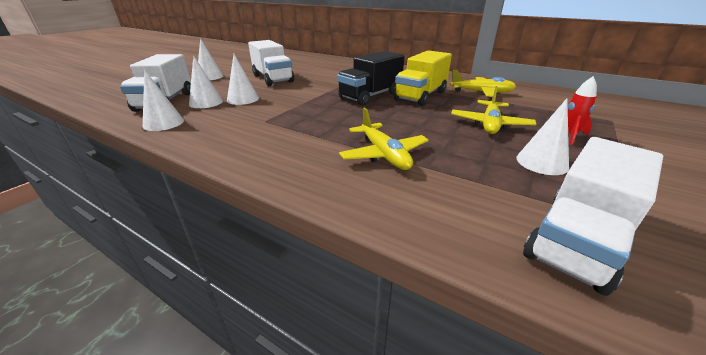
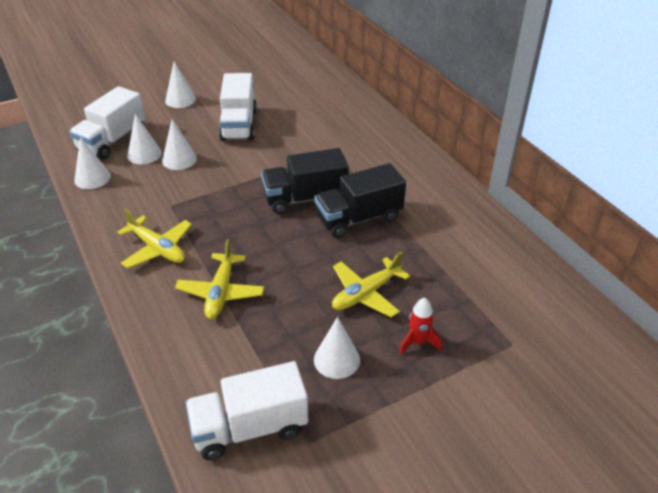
camera: 30 degrees right, 10 degrees up
yellow truck [394,50,452,106] -> black truck [314,163,406,238]
yellow plane [450,69,516,97] -> yellow plane moved to [118,209,192,269]

